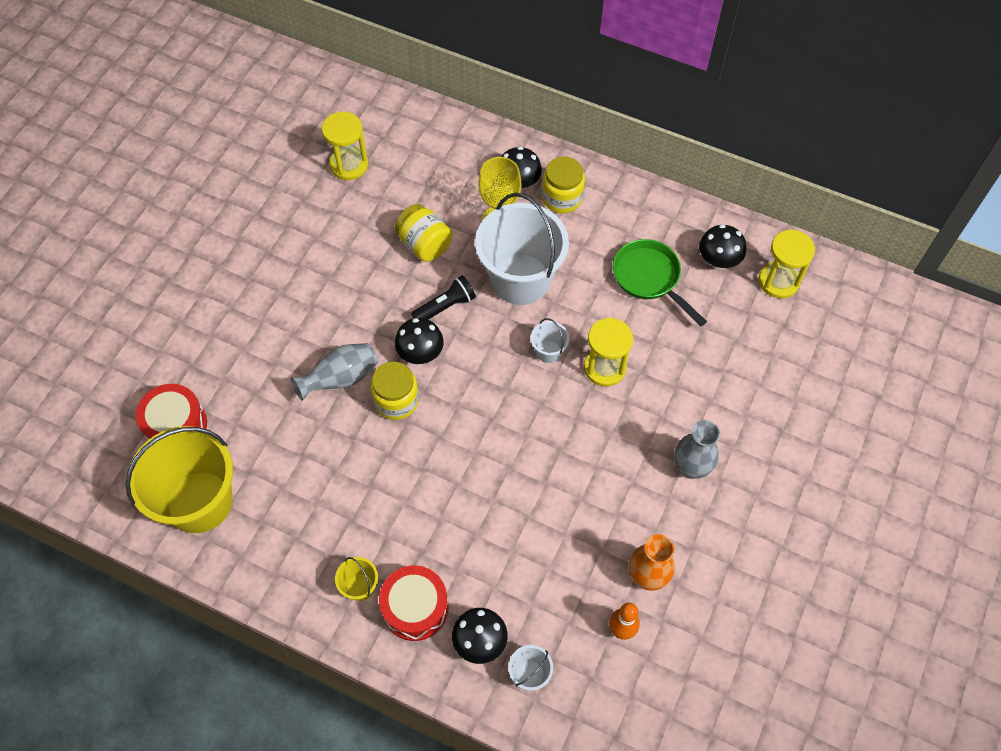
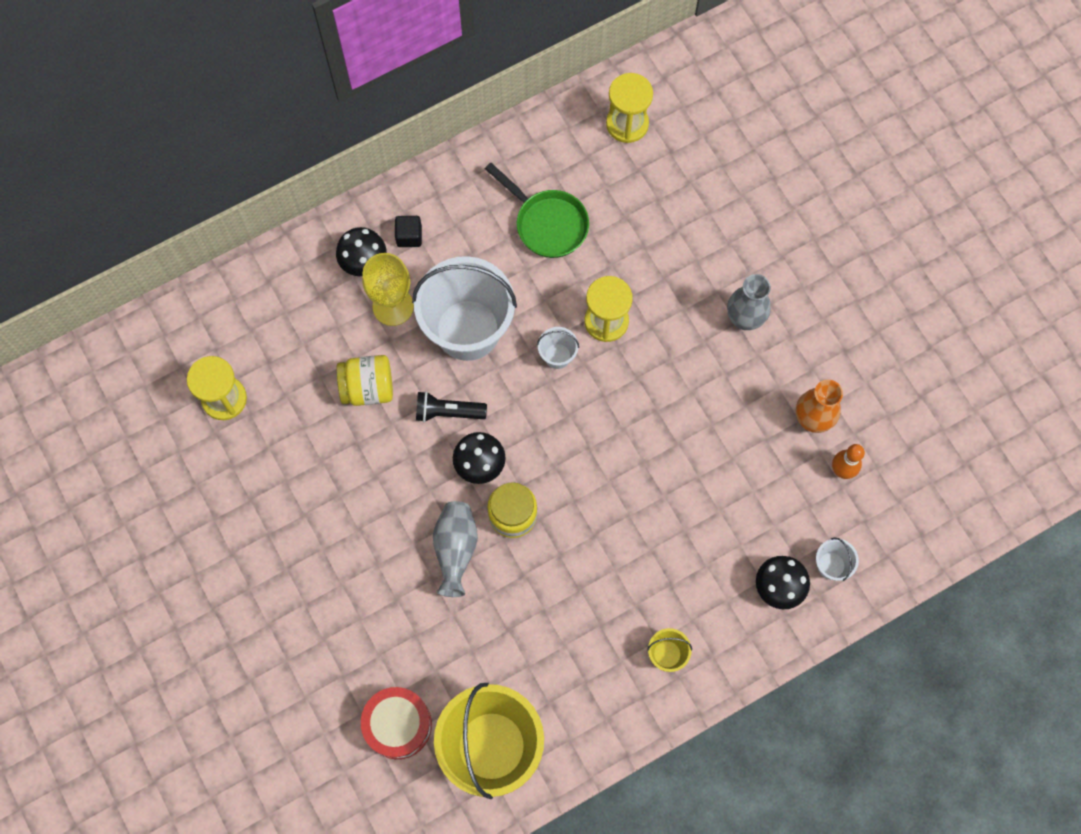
camera: 55 degrees left, 10 degrees up
red drum [379,565,448,641] -> none
black flashlight [411,275,476,320] -> black flashlight turned 90 degrees counterclockwise [416,391,487,422]
yellow jar [542,157,585,213] -> black cube [395,216,422,247]
green pan [613,239,707,326] -> green pan turned 135 degrees counterclockwise [485,162,589,258]
black mushroom [699,224,746,269] -> none

